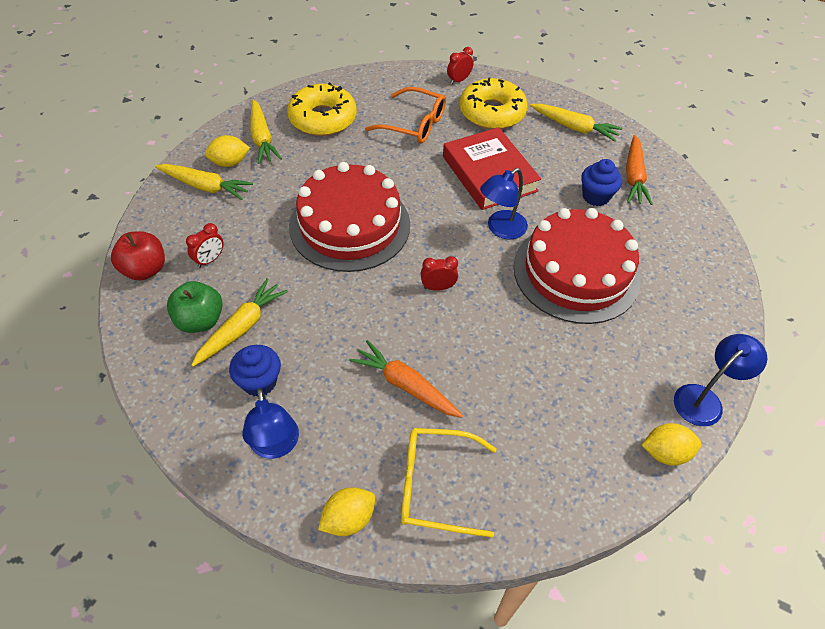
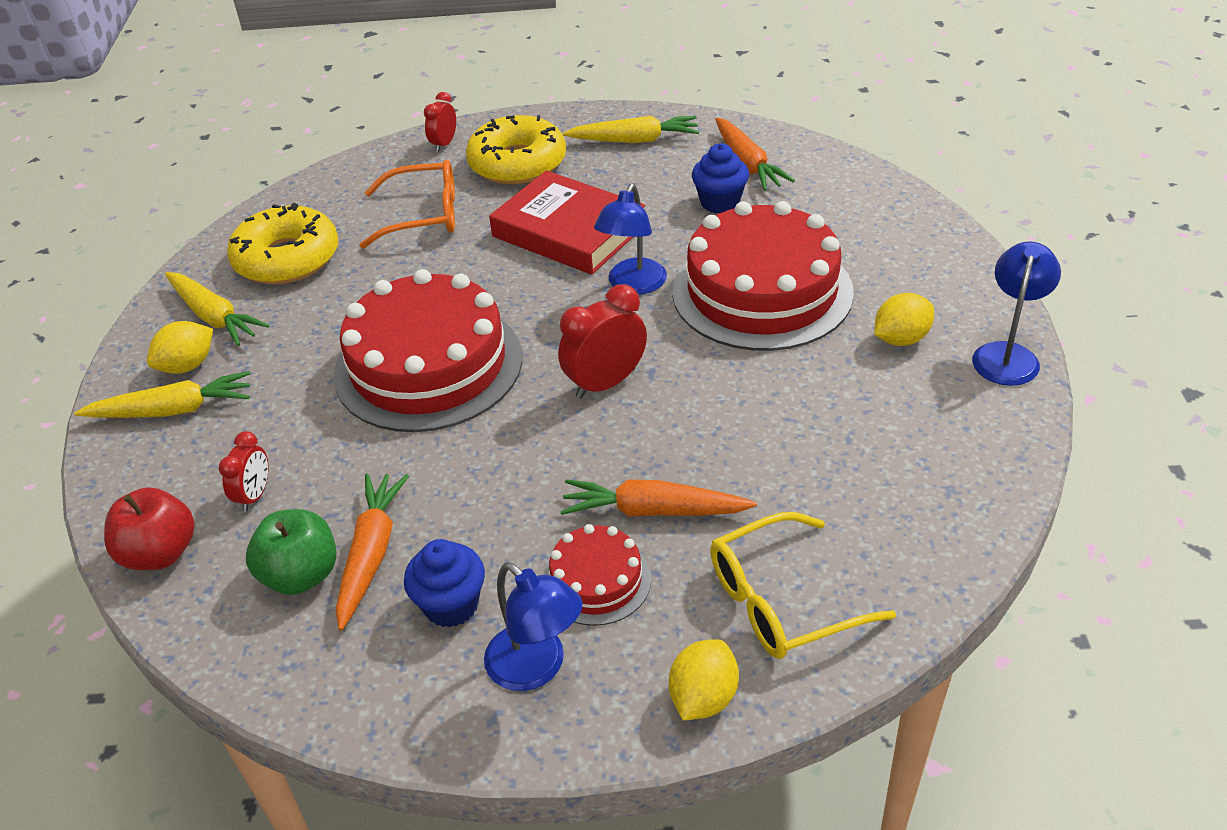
camera: 25 degrees left, 10 degrees down
yellow carrot [191,278,288,367] -> orange carrot [336,473,409,631]
red clock [421,256,458,291] -> red clock [558,284,647,399], size x1.65
yellow lemon [642,423,701,466] -> yellow lemon moved to [874,293,934,346]
none -> red cake [544,524,651,626]

